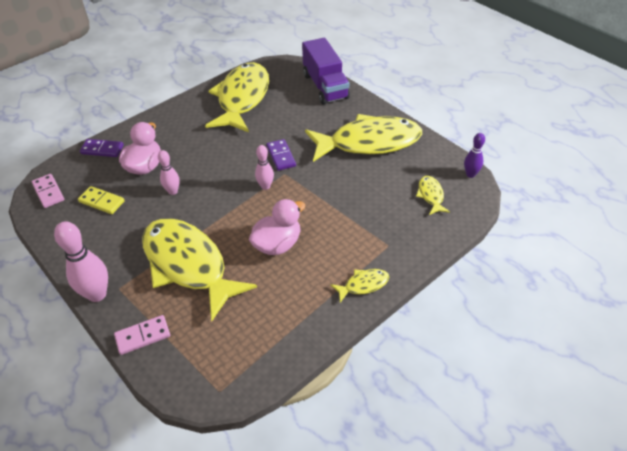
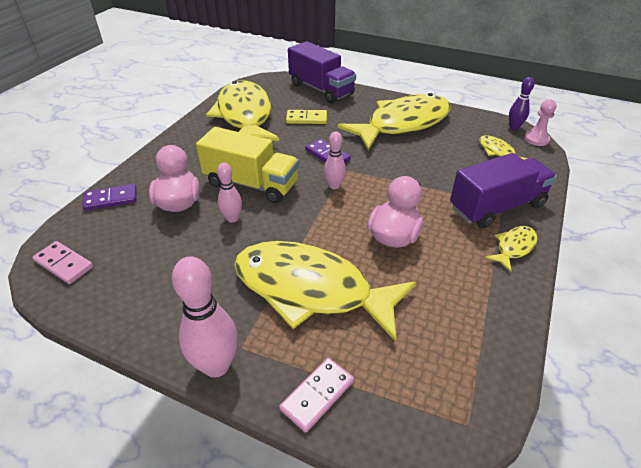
camera: 25 degrees left, 5 degrees down
yellow domino [78,186,125,214] -> yellow domino moved to [286,110,327,124]
none -> yellow truck [196,127,299,203]
none -> purple truck [450,153,557,228]
none -> pink pawn [524,99,557,146]

